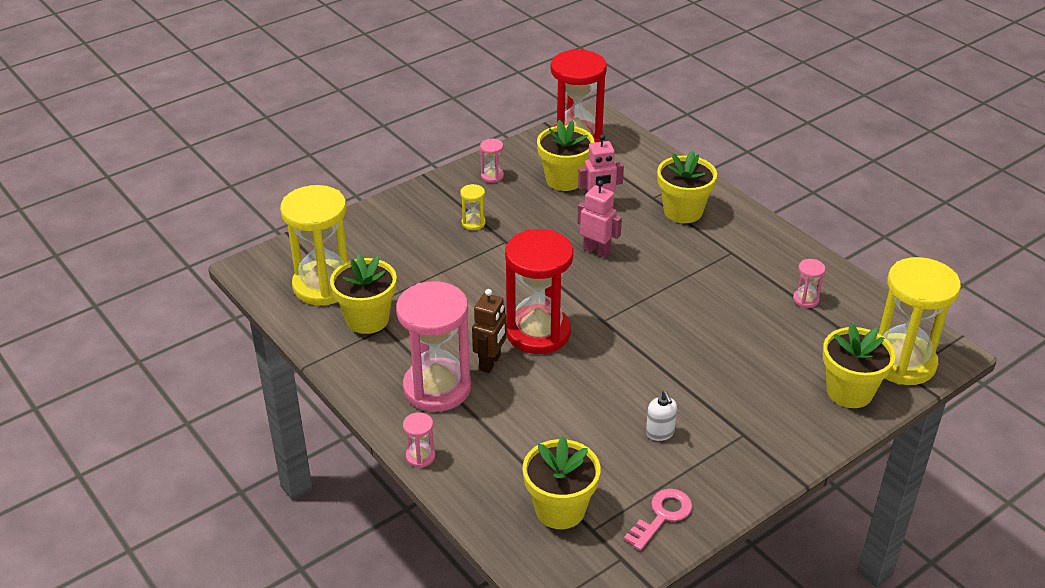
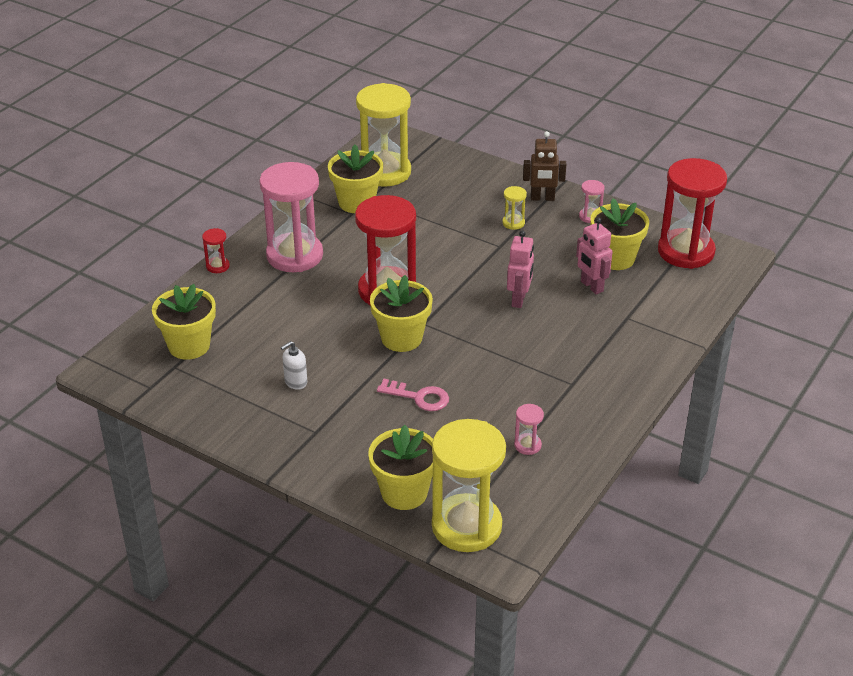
camera: 70 degrees right, 0 degrees up
pink hourglass [403,412,435,468] -> red hourglass [202,228,230,273]
brown robot [472,289,507,373] -> brown robot moved to [523,131,566,201]
pink key [624,489,693,551] -> pink key moved to [377,379,449,411]
yellow flower pot [657,150,717,223] -> yellow flower pot moved to [370,275,433,352]

